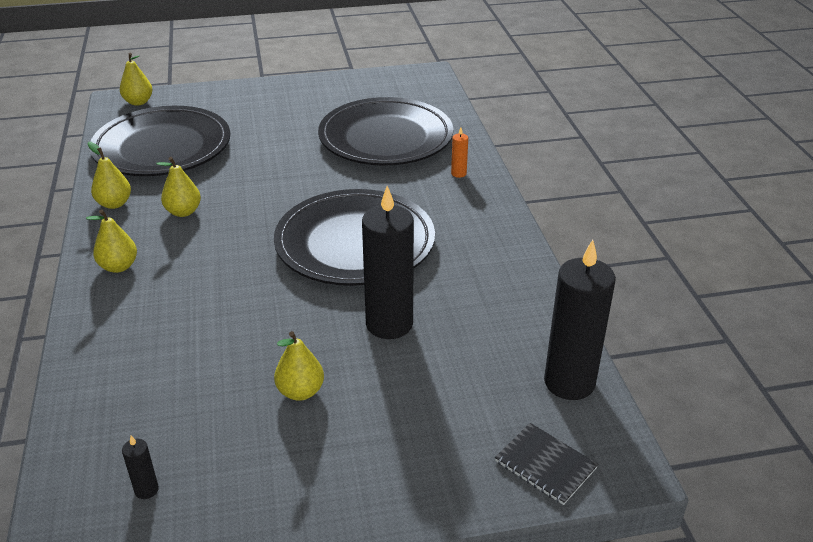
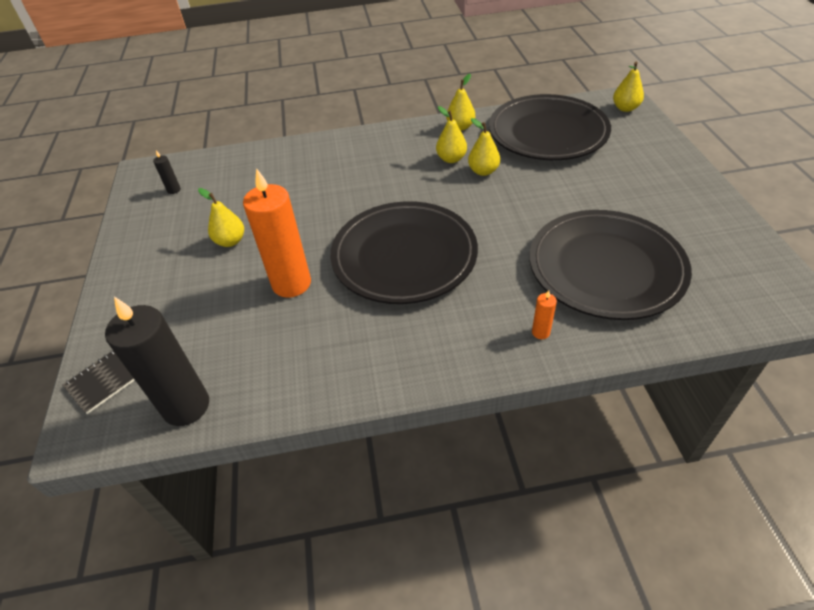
camera: 95 degrees right, 10 degrees up
yellow pear [86,209,137,273] -> yellow pear moved to [468,118,500,176]
black candle [362,186,414,339] -> orange candle [243,168,311,298]

